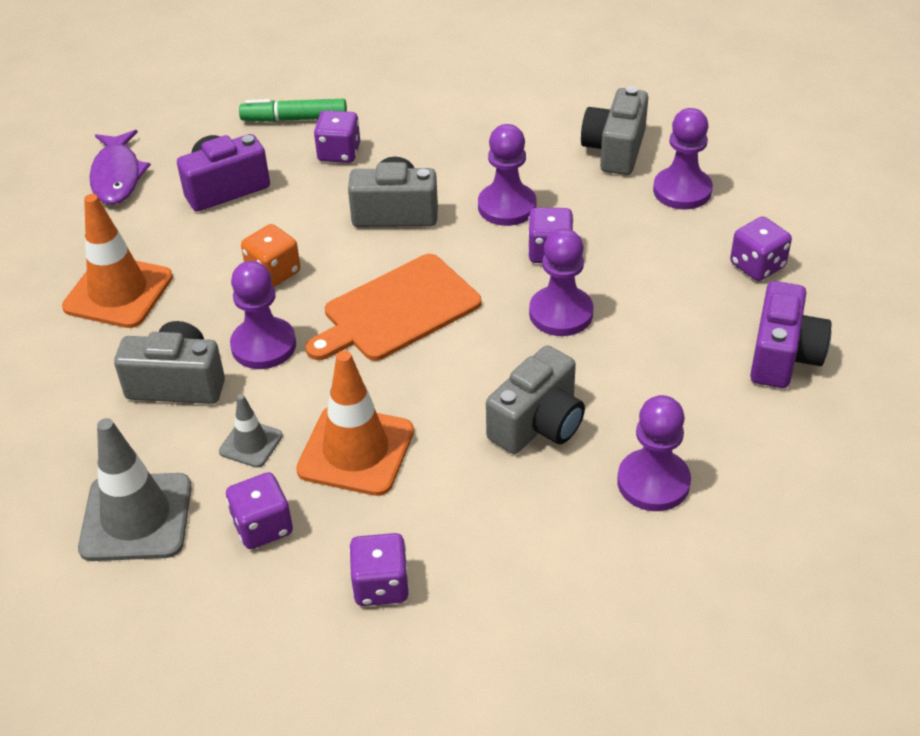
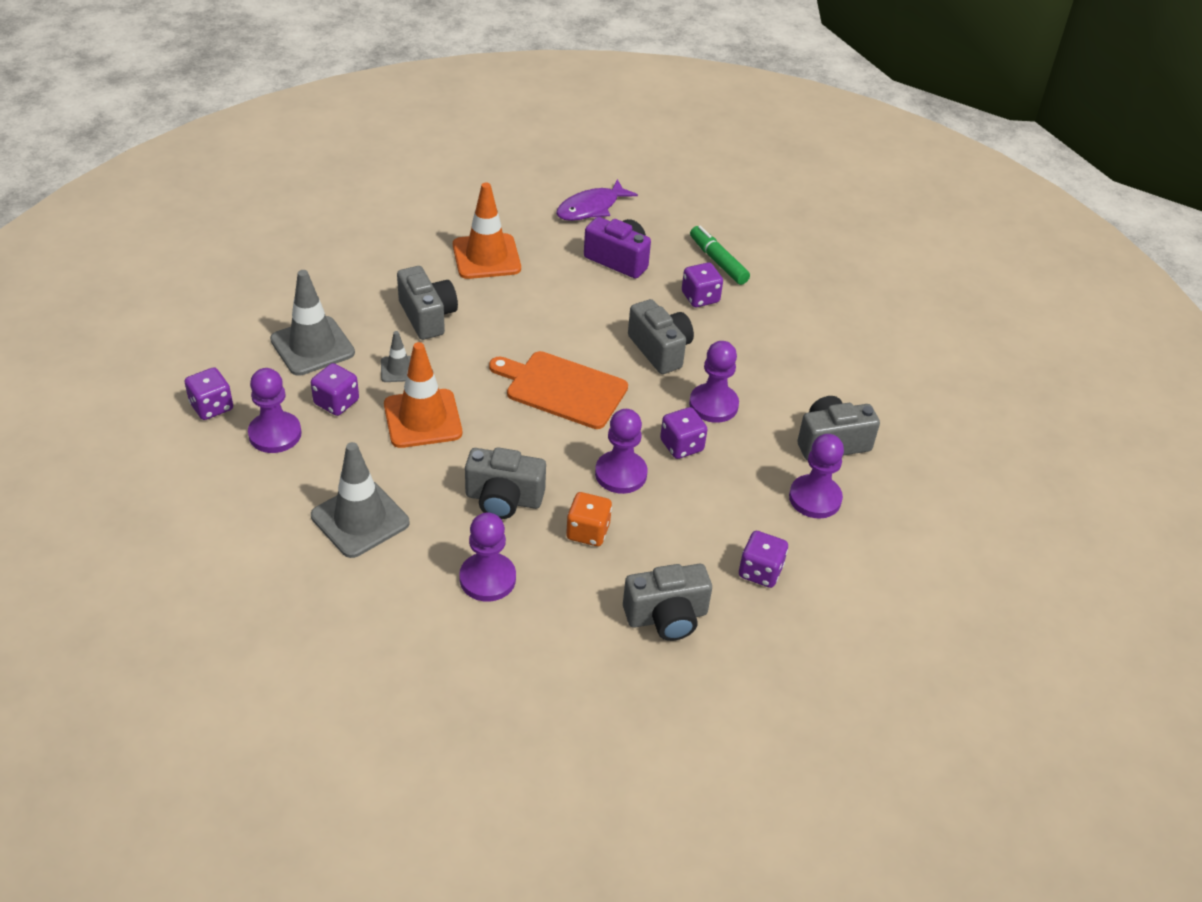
camera: 55 degrees right, 0 degrees up
purple pawn [230,261,296,369] -> purple pawn moved to [248,368,302,453]
orange dice [241,224,300,287] -> orange dice moved to [566,492,612,546]
purple dice [349,533,409,606] -> purple dice moved to [185,367,233,420]
purple camera [750,281,832,388] -> grey camera [623,564,712,641]
none -> grey traffic cone [311,442,409,558]

